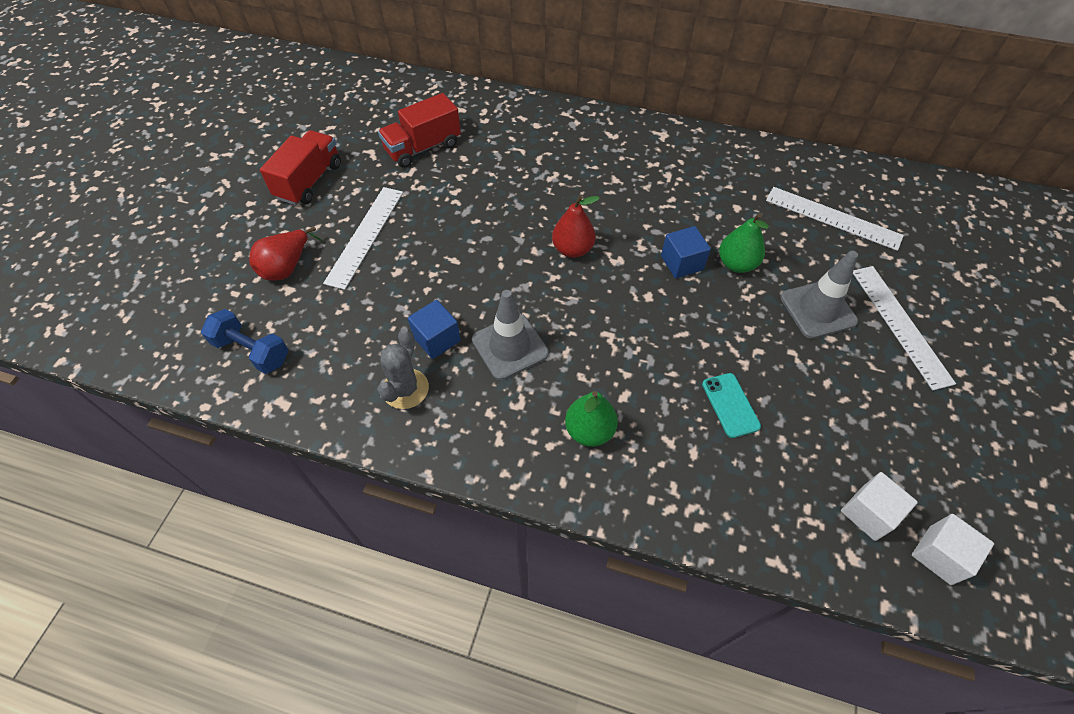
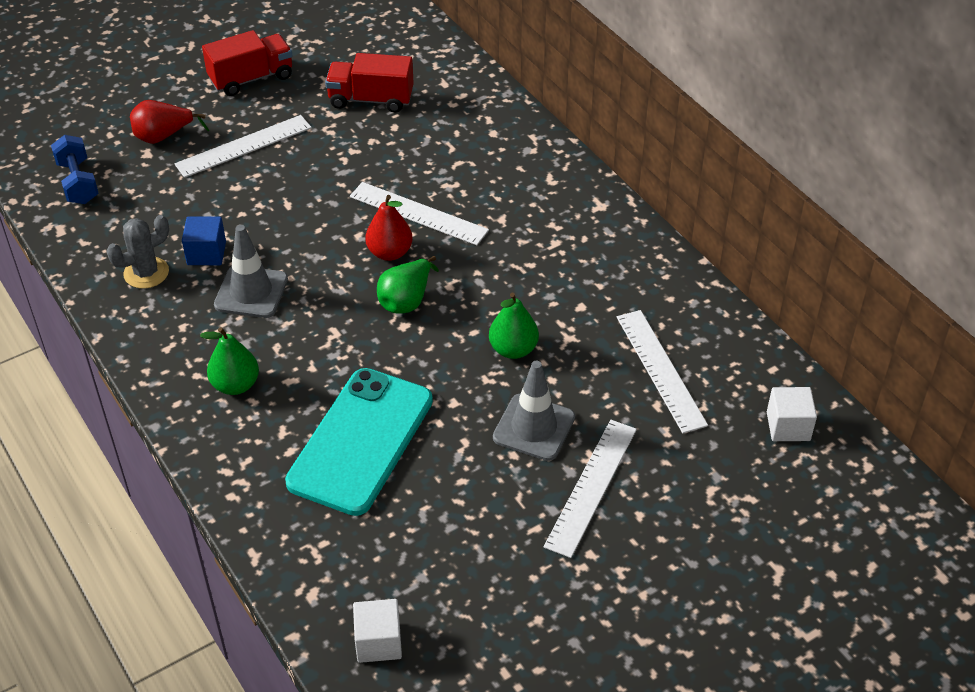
camera: 40 degrees right, 10 degrees down
blue cube [661,226,711,278] -> none
turquoise phone [702,373,761,438] -> turquoise phone [285,368,433,516], size x2.38
white cube [841,472,918,541] -> white cube moved to [767,387,817,441]
none -> white ruler [350,182,489,245]
none -> green pear [377,256,439,314]

